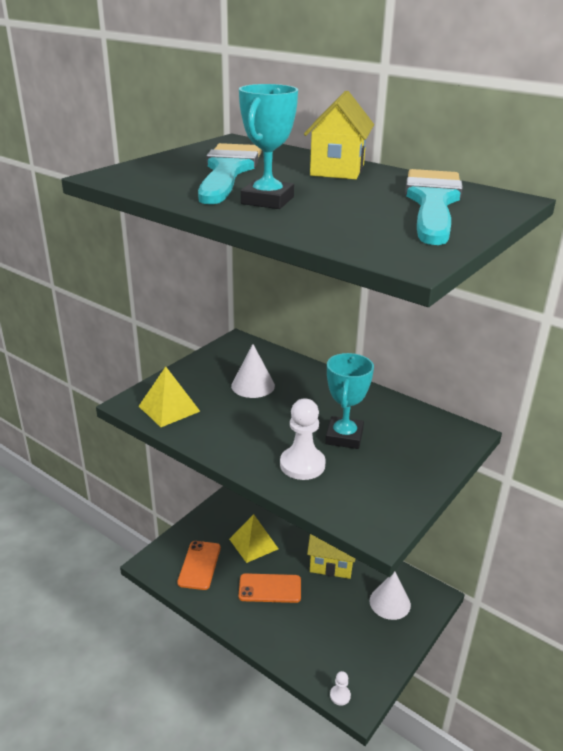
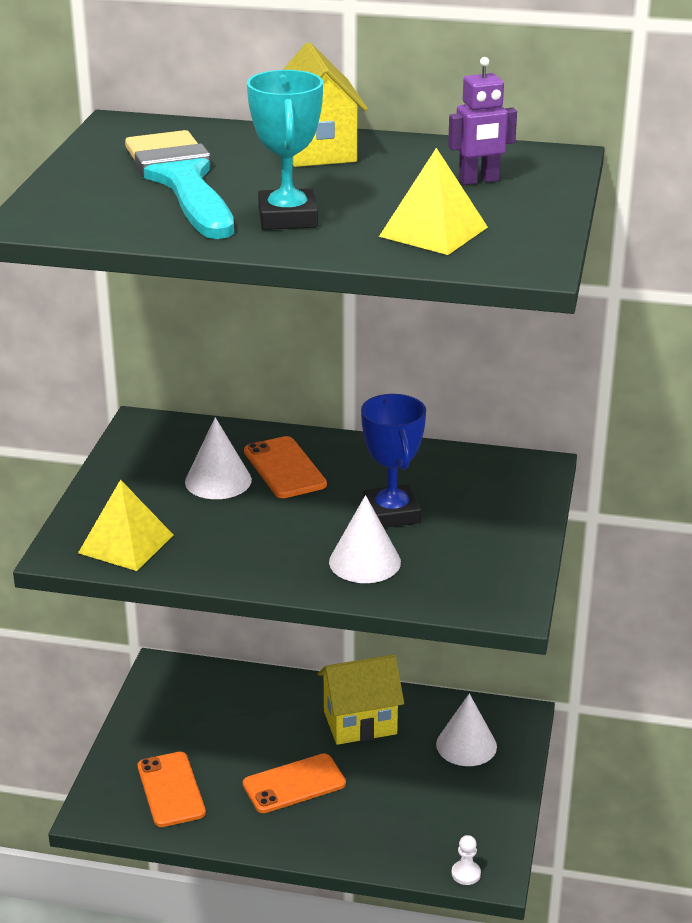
camera: 25 degrees left, 0 degrees up
yellow pyramid [229,514,278,563] -> yellow pyramid moved to [379,148,488,255]
white pawn [280,399,326,480] -> white cone [329,495,401,583]
turquoise trophy [325,353,374,449] -> blue trophy [361,394,426,528]
turquoise brush [405,169,463,245] -> purple robot [448,57,517,185]
none -> orange phone [244,436,327,498]

